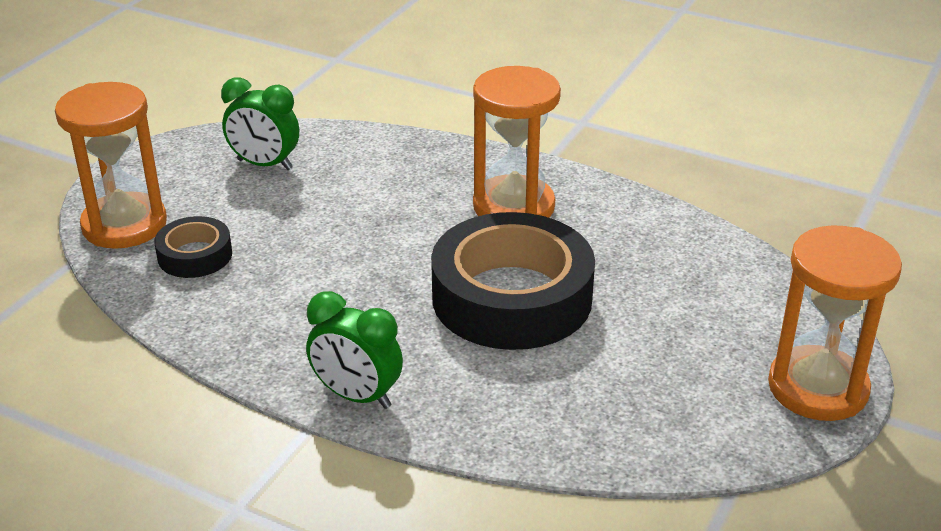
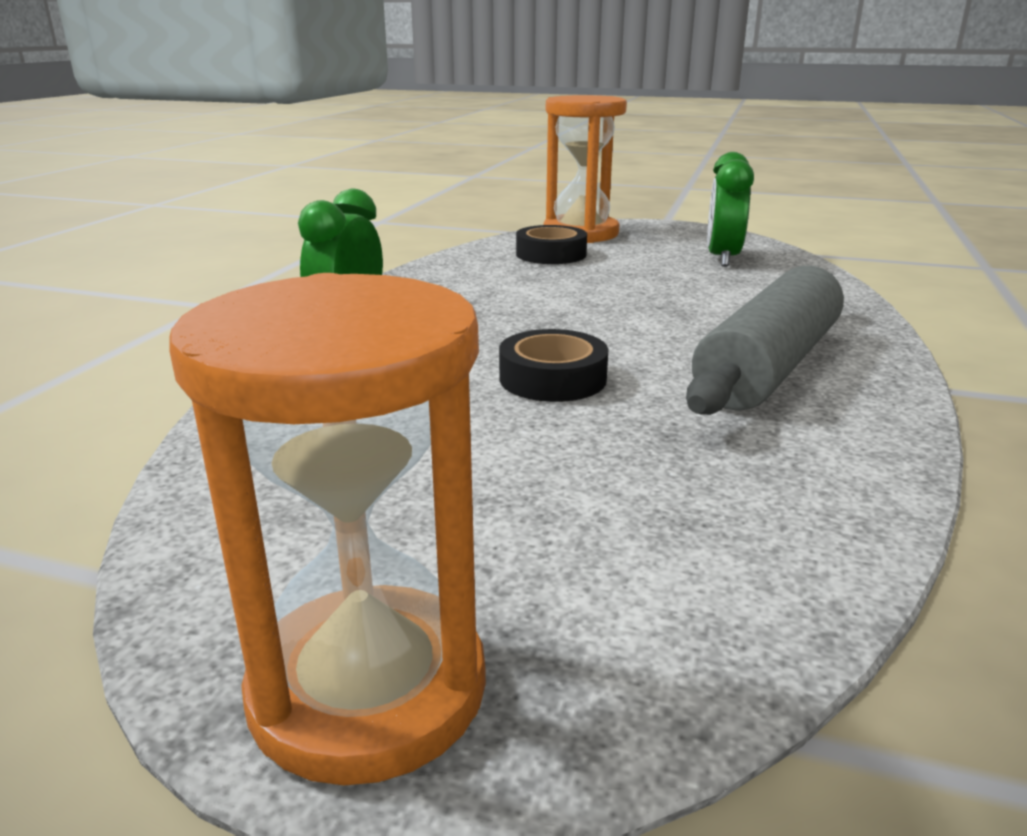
camera: 80 degrees right, 10 degrees down
black tape [431,212,595,350] -> black tape [499,329,609,402], size x0.48
orange hourglass [473,66,561,218] -> grey rolling pin [686,265,844,415]

